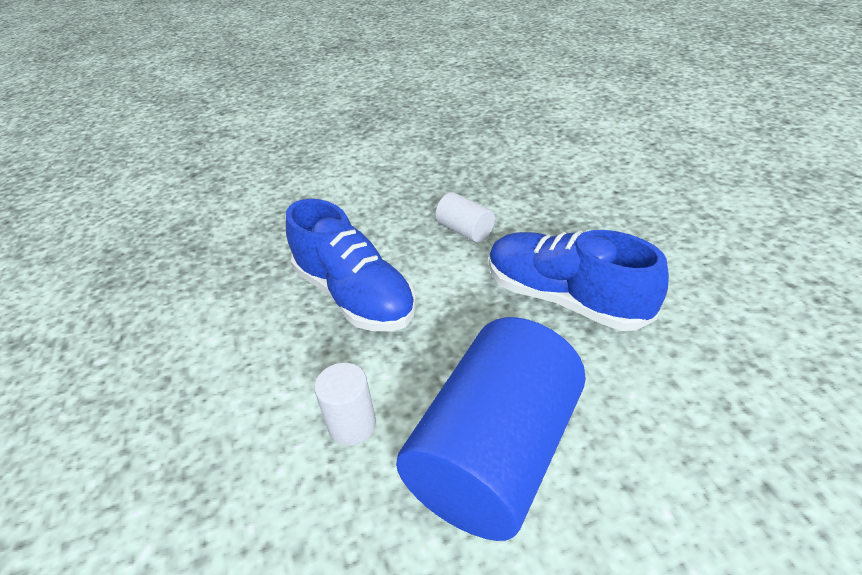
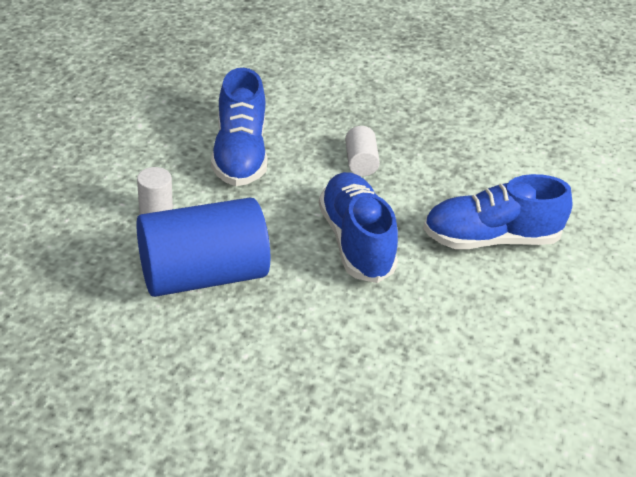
camera: 35 degrees right, 0 degrees up
none -> blue shoe [423,174,572,249]

